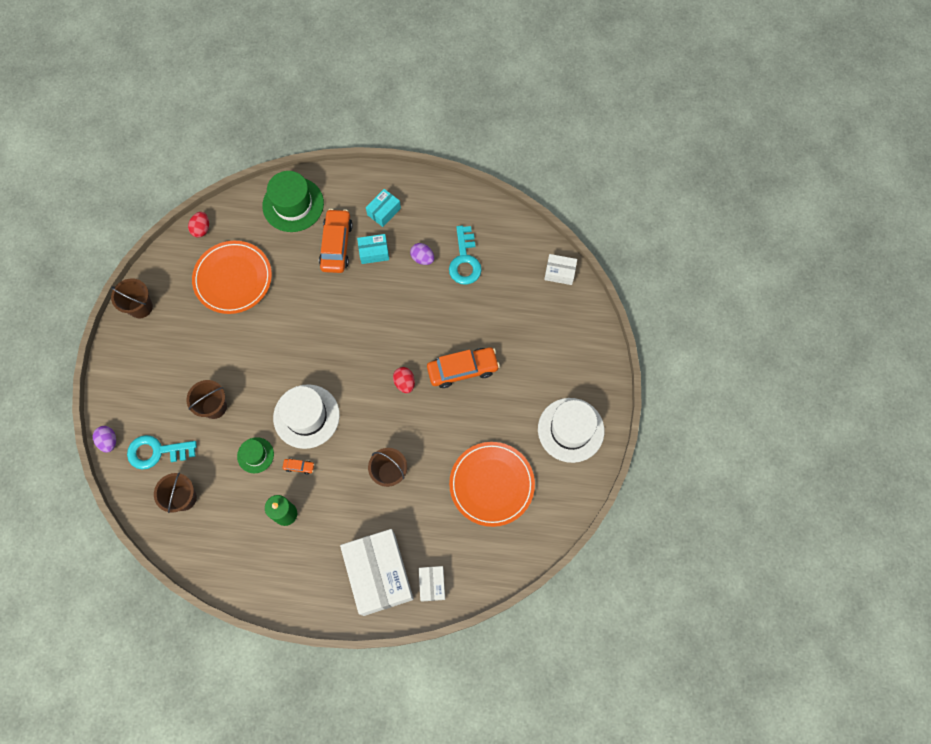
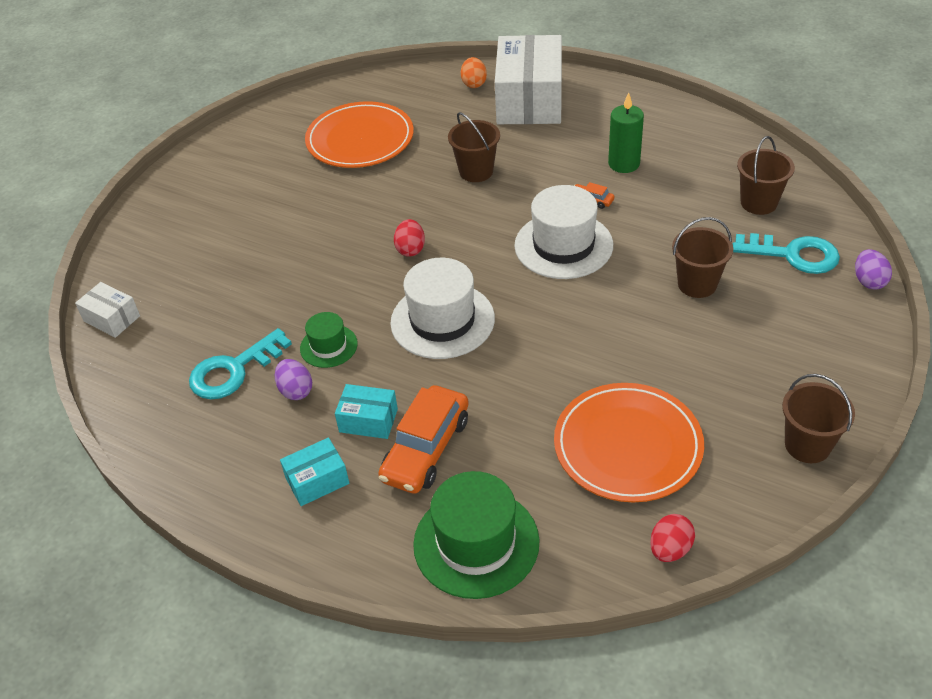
camera: 155 degrees left, 25 degrees down
green hat [237,437,274,473] -> green hat moved to [300,312,358,368]
white box [419,566,445,601] -> orange egg [461,57,487,88]
orange car [427,347,500,388] -> none
turquoise key [449,226,482,285] -> turquoise key turned 150 degrees counterclockwise [189,328,292,399]
white hat [538,398,604,463] -> white hat moved to [390,258,495,359]

